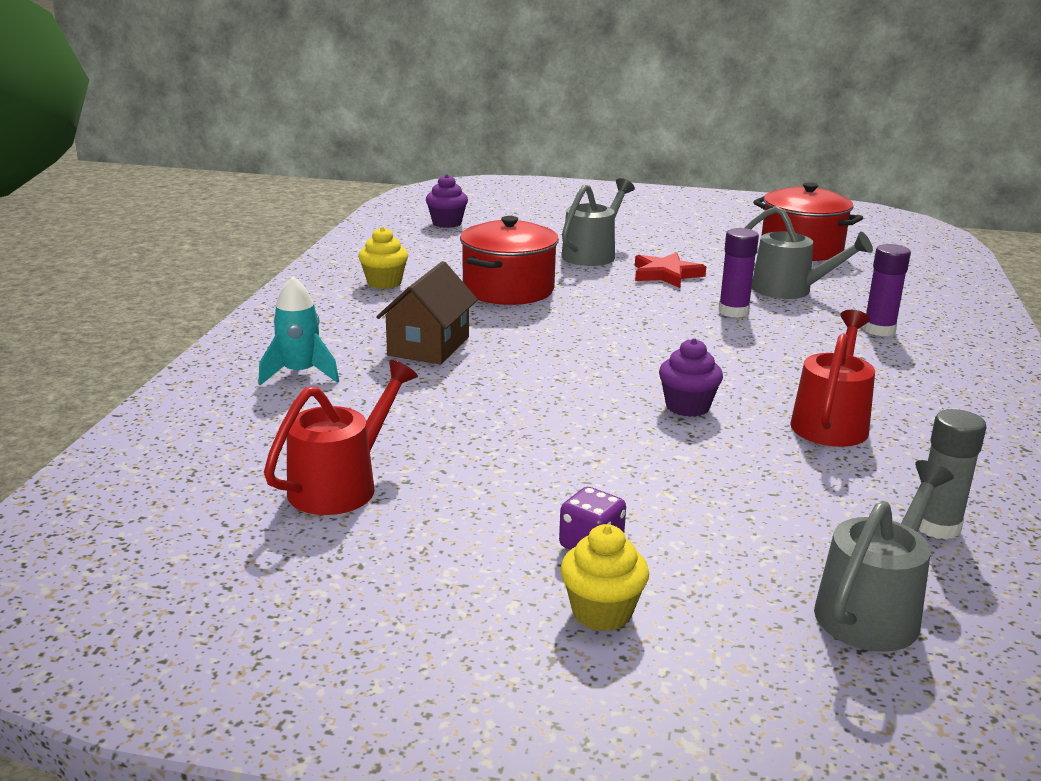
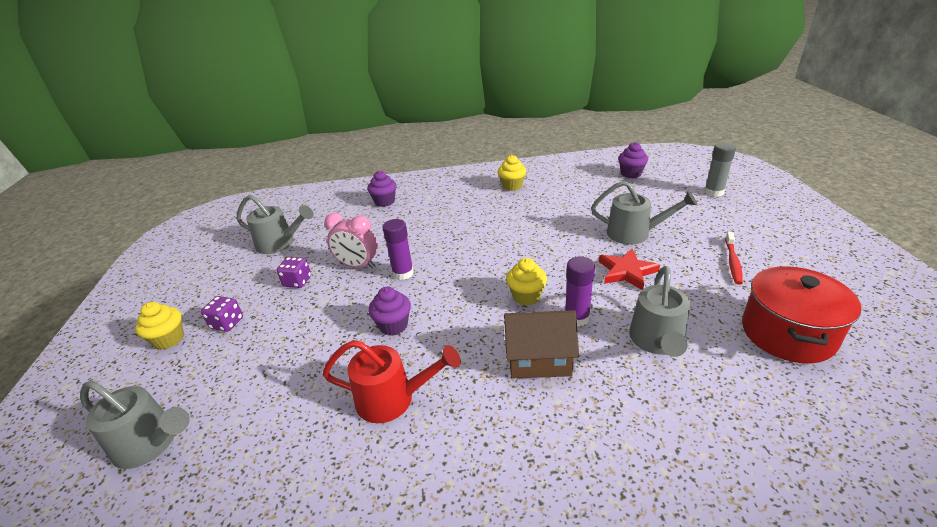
camera: 75 degrees right, 10 degrees up
turquoise rocket [258,276,339,385] -> purple cupcake [367,171,397,207]
red watering can [264,360,418,515] -> grey watering can [237,195,314,254]
brown house [376,261,478,364] -> brown house moved to [504,310,579,378]
red pot [460,216,559,305] -> none
purple glue stick [863,244,911,336] -> purple glue stick moved to [383,219,414,280]
grey glue stick [919,409,986,540] -> grey glue stick moved to [704,142,736,197]
none -> purple dice [277,257,311,288]
none -> pink clock [324,213,378,269]
none -> yellow cupcake [506,258,547,305]
none -> red toothbrush [725,232,743,285]

